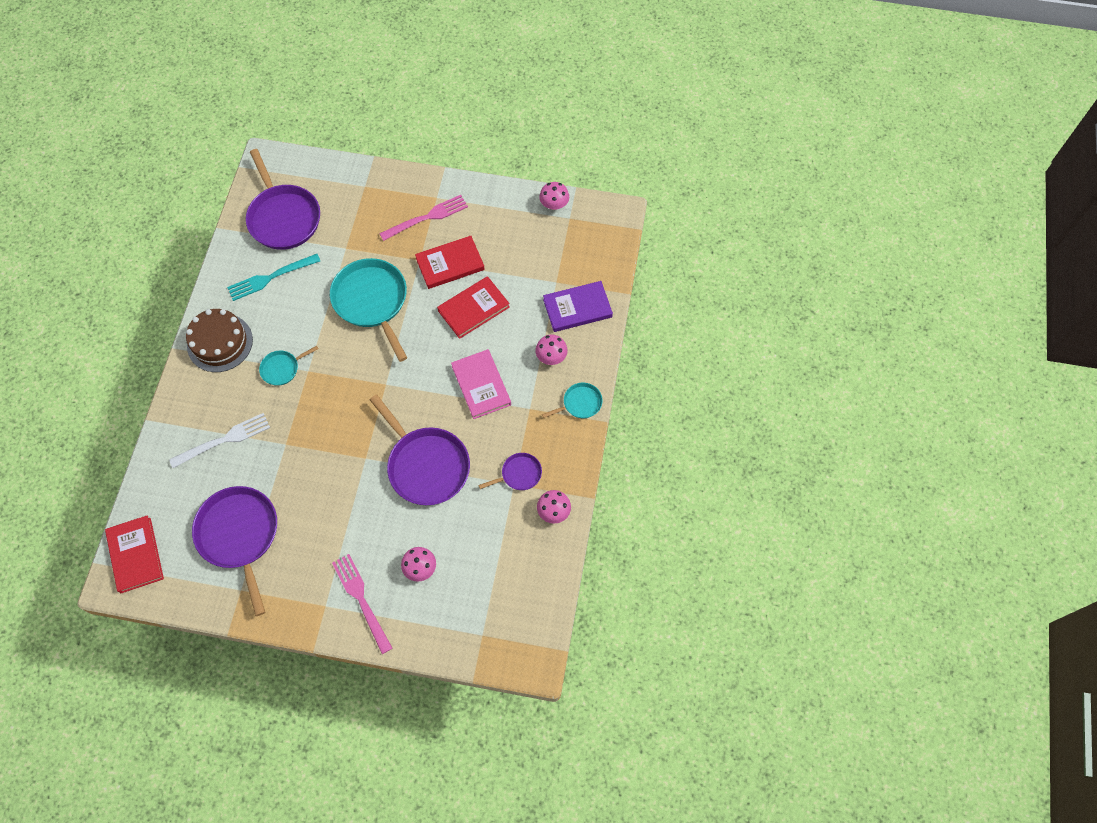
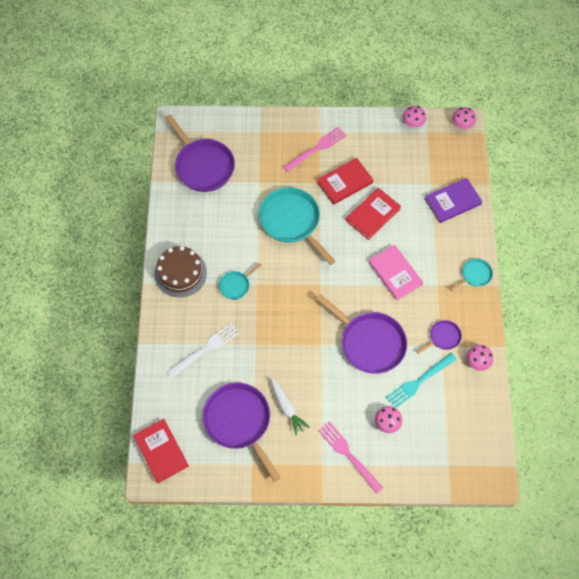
camera: 10 degrees left, 0 degrees up
turquoise fork [227,254,320,301] -> turquoise fork moved to [386,353,456,408]
pink mushroom [535,334,568,365] -> pink mushroom moved to [452,107,476,129]
none -> white carrot [270,378,310,435]

